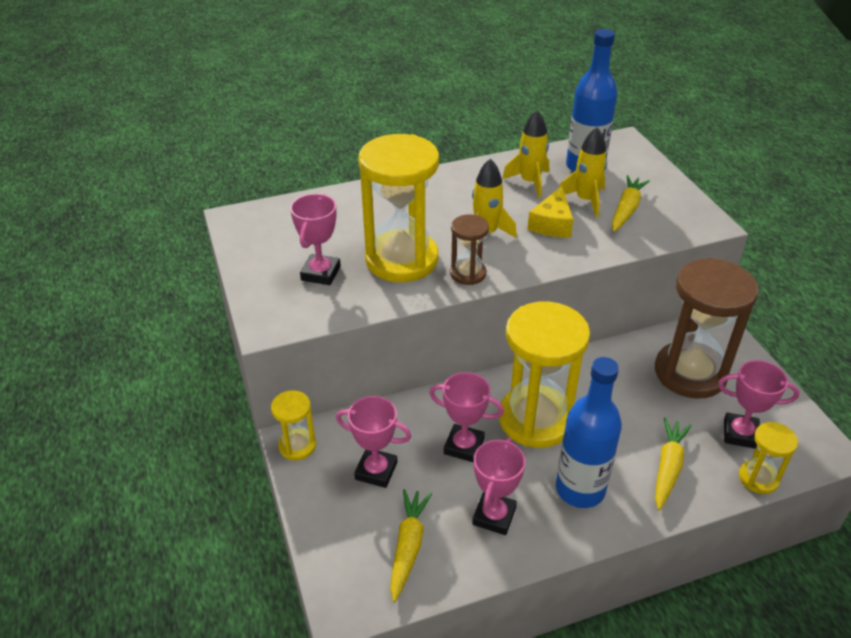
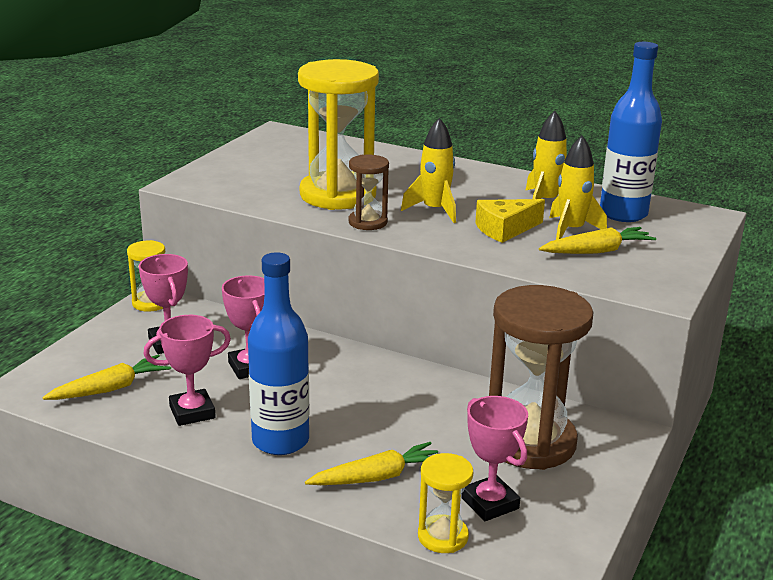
camera: 45 degrees right, 15 degrees down
pink trophy [290,194,341,285] -> none
yellow hourglass [499,302,590,448] -> none

